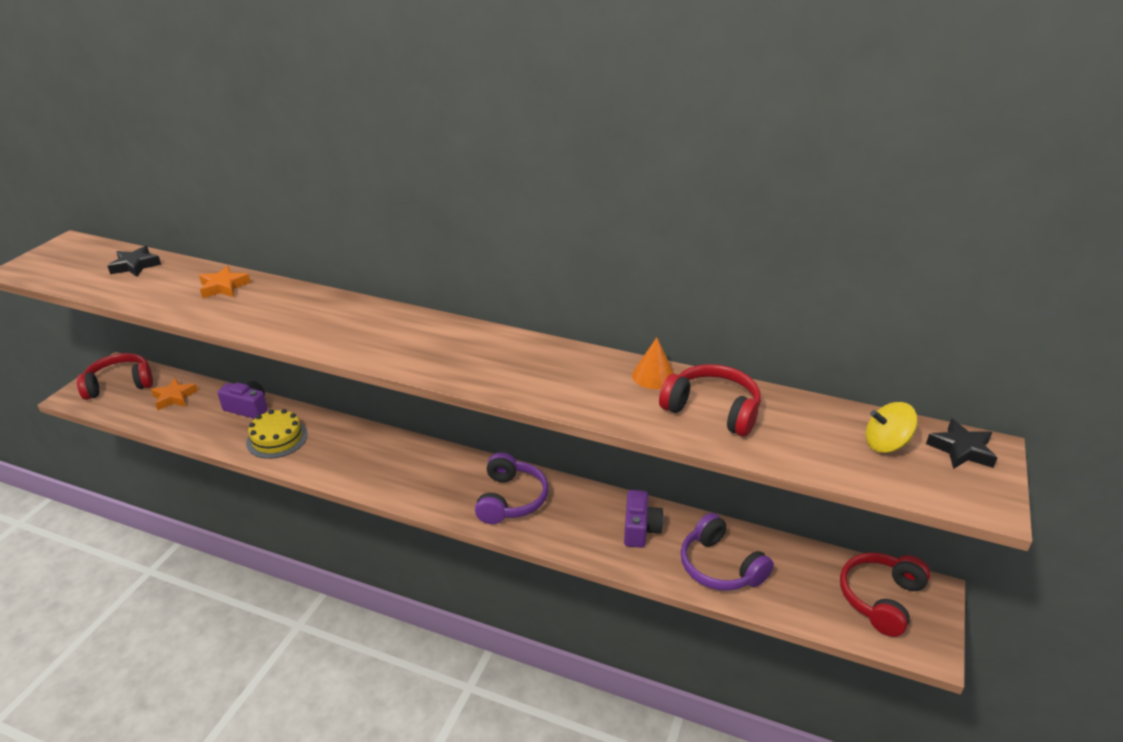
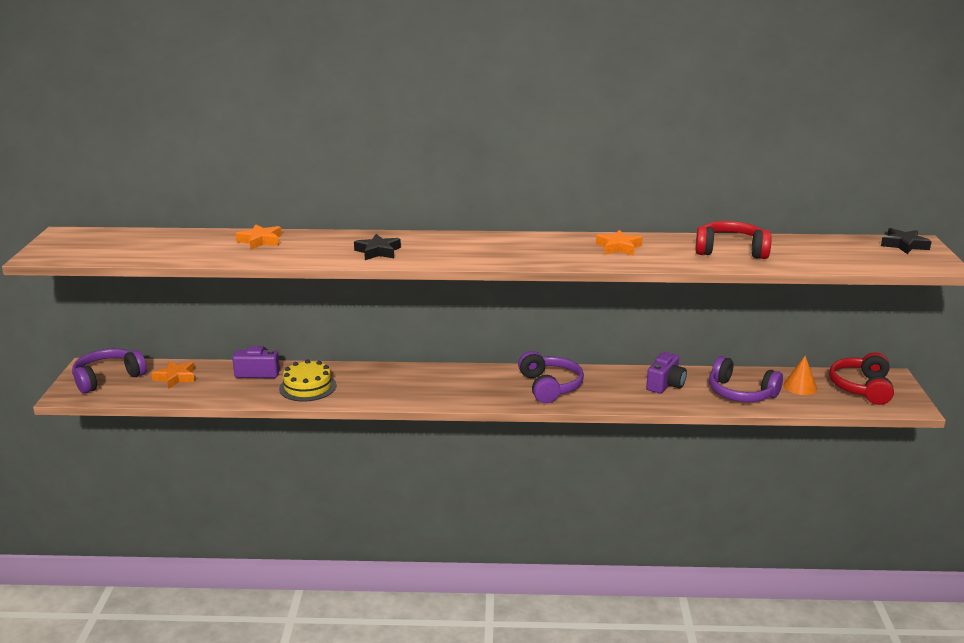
camera: 20 degrees left, 10 degrees down
red headphones [77,353,153,400] -> purple headphones [72,349,147,394]
black star [107,246,161,277] -> black star moved to [354,234,401,260]
purple camera [624,490,664,548] -> purple camera turned 45 degrees clockwise [646,352,687,393]
orange cone [632,337,674,389] -> orange cone moved to [783,356,817,395]
yellow spinning top [866,402,918,453] -> none
none -> orange star [596,230,643,256]

